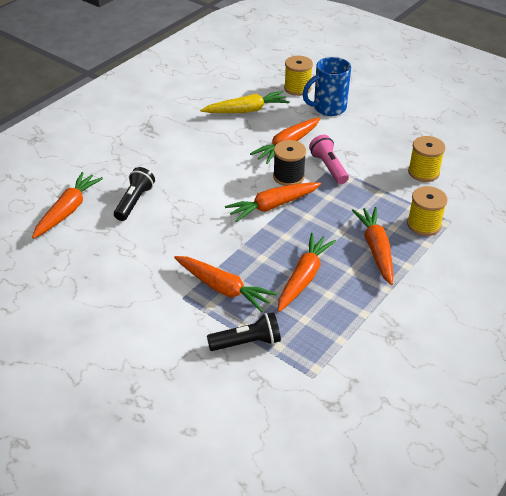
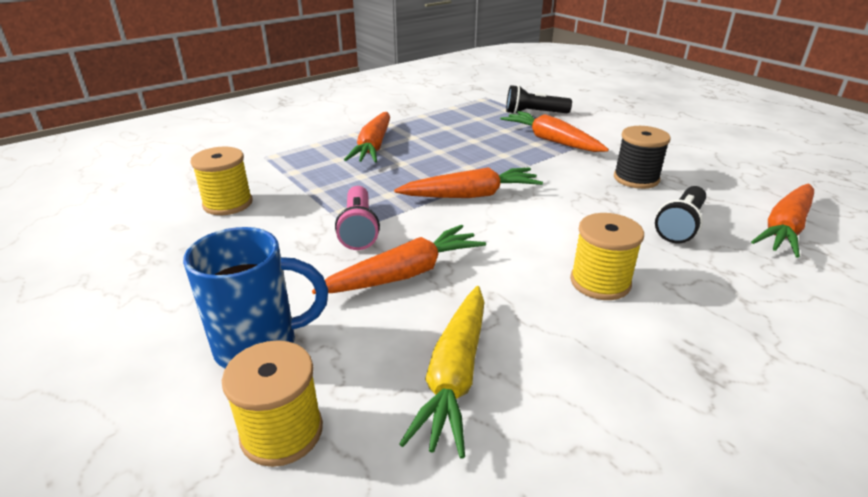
camera: 165 degrees left, 10 degrees down
yellow carrot [200,91,289,113] -> yellow carrot turned 75 degrees counterclockwise [399,286,485,459]
black spool [273,140,306,186] -> black spool moved to [614,126,671,189]
orange carrot [278,233,336,312] -> none
yellow spool [407,186,448,236] -> yellow spool moved to [570,213,644,300]

